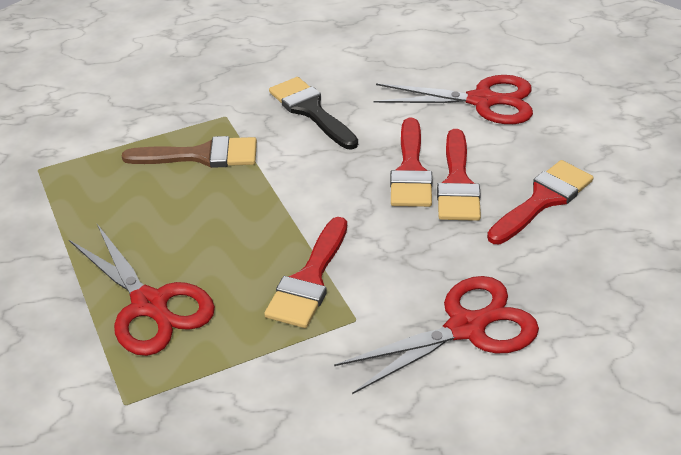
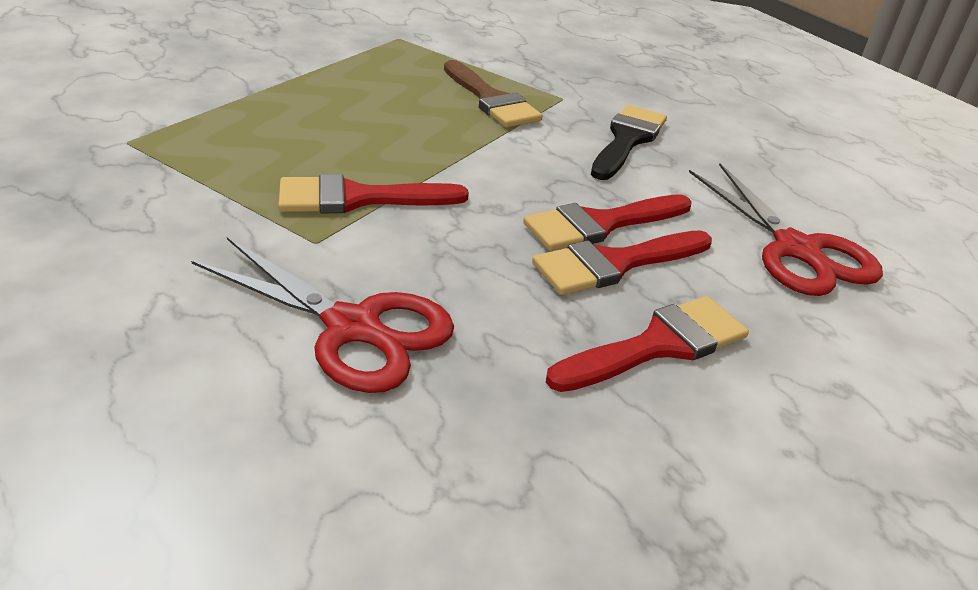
camera: 55 degrees right, 5 degrees down
red scissors [69,224,215,356] -> none
red brush [487,160,594,244] -> red brush turned 45 degrees counterclockwise [546,296,749,392]

